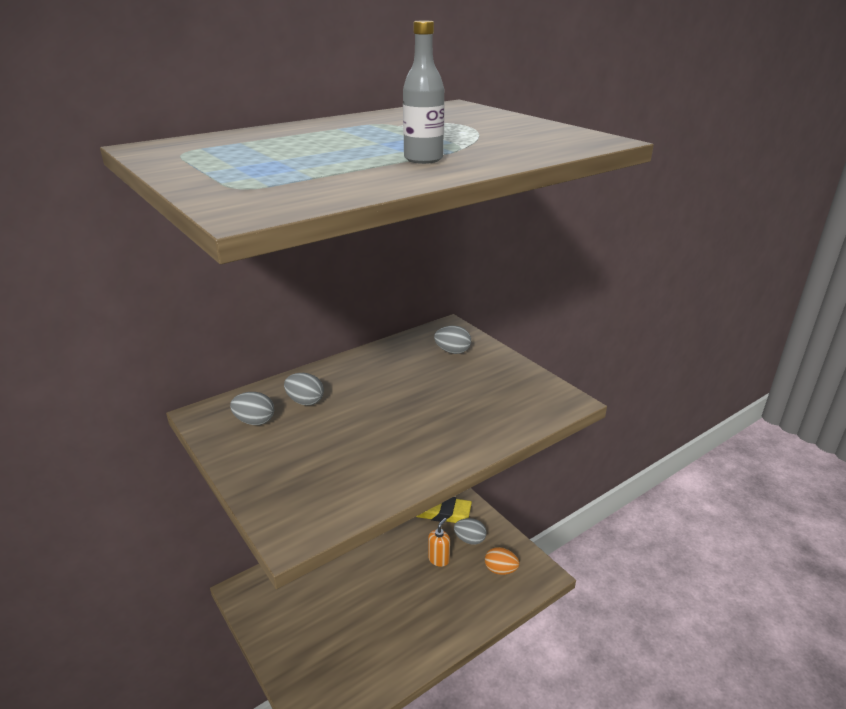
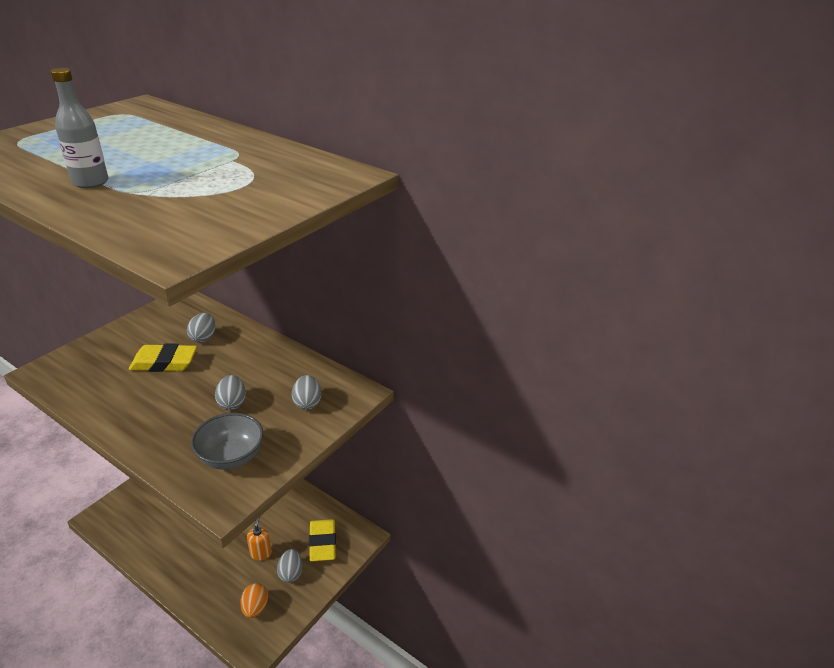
camera: 70 degrees right, 5 degrees up
grey egg [230,392,274,425] -> grey egg moved to [215,375,246,410]
orange soap dispenser [428,518,450,567] -> orange soap dispenser turned 105 degrees counterclockwise [247,517,272,561]
none -> yellow eraser [129,343,197,372]
none -> grey bowl [191,413,264,470]

